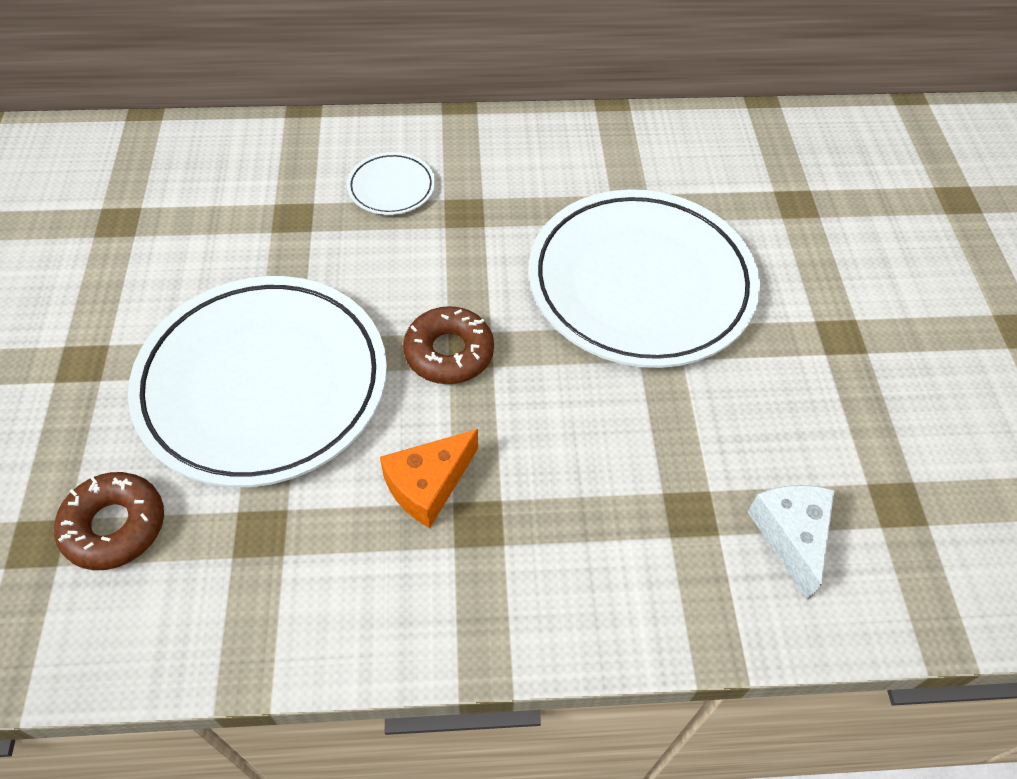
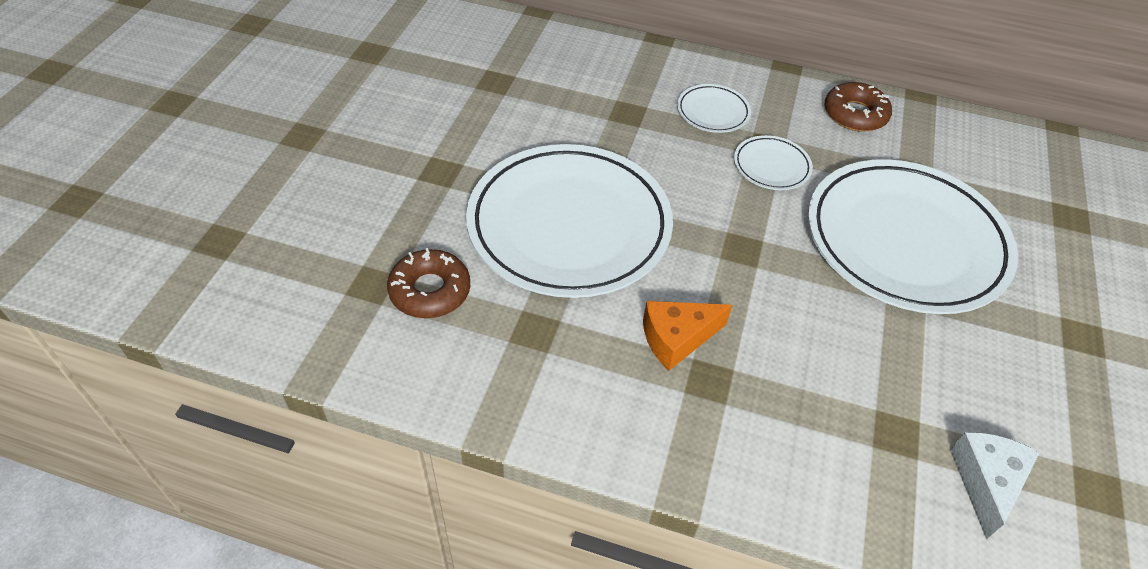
camera: 20 degrees right, 5 degrees down
brown donut [403,306,494,384] -> brown donut moved to [824,82,892,132]
none -> white plate [734,135,813,190]

